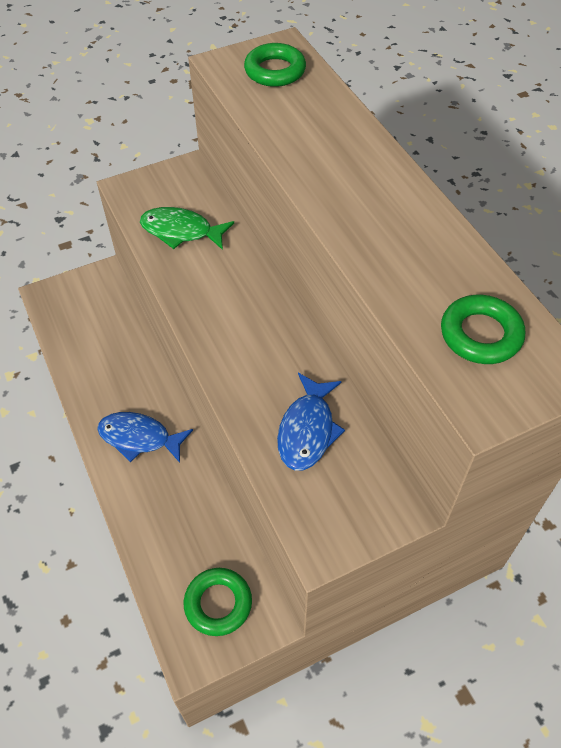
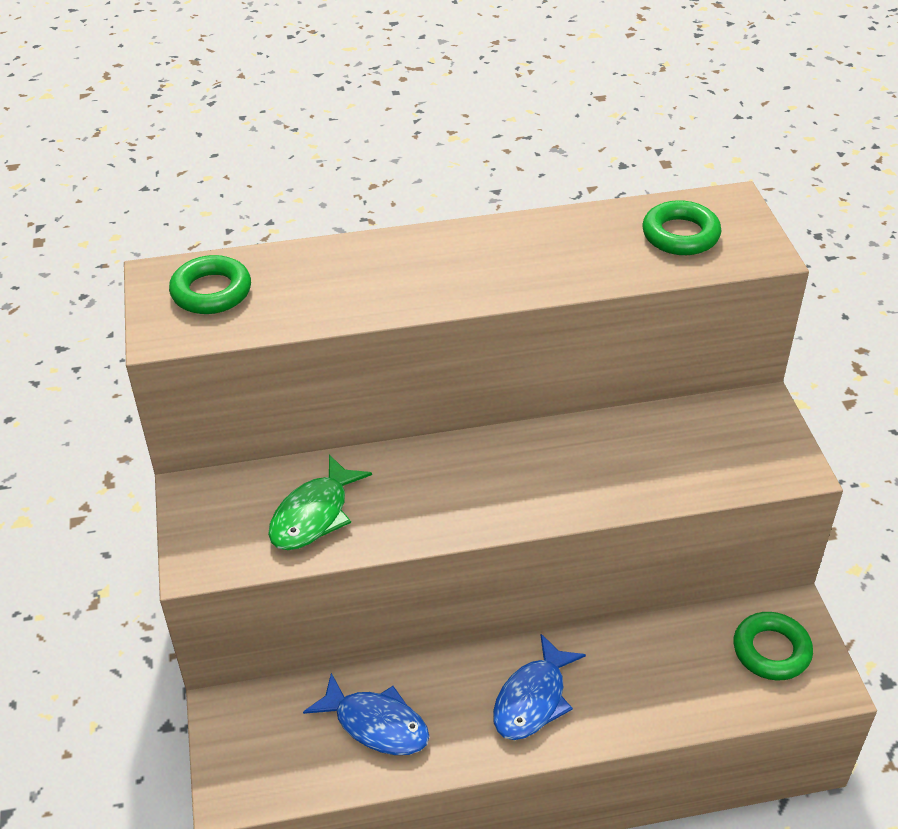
camera: 75 degrees left, 10 degrees down
blue fish [277,373,345,471] -> blue fish moved to [303,673,429,755]

